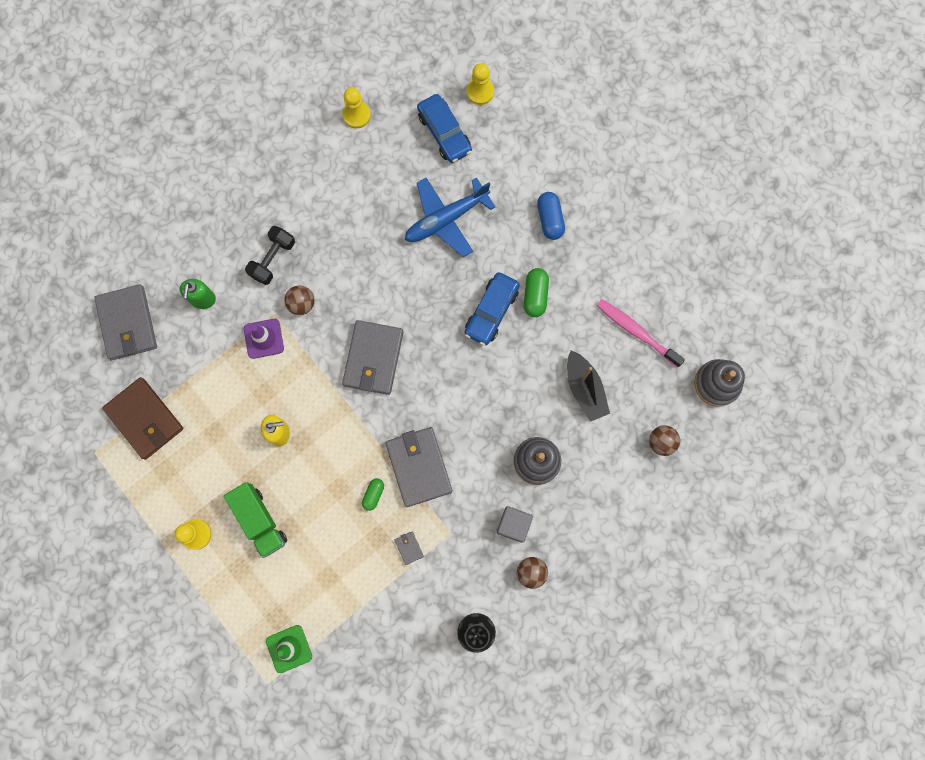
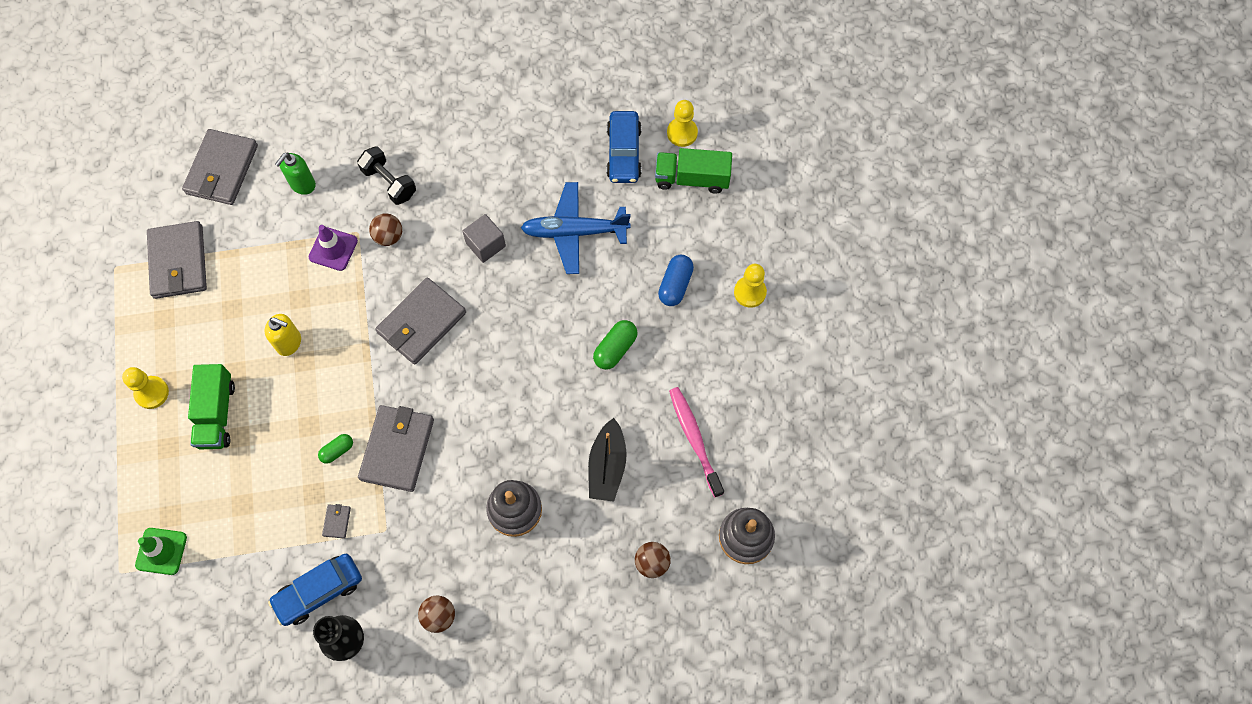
camera: 30 degrees right, 10 degrees down
brown wallet [102,377,183,460] -> grey wallet [147,221,207,299]
black dumbbell [245,226,295,285] -> black dumbbell turned 75 degrees clockwise [357,146,416,205]
yellow pawn [342,88,371,128] -> yellow pawn moved to [734,264,767,308]
blue car [465,272,520,346] -> blue car moved to [268,554,362,626]
grey cube [497,506,533,543] -> grey cube moved to [462,214,506,263]
none -> green truck [655,148,732,194]

